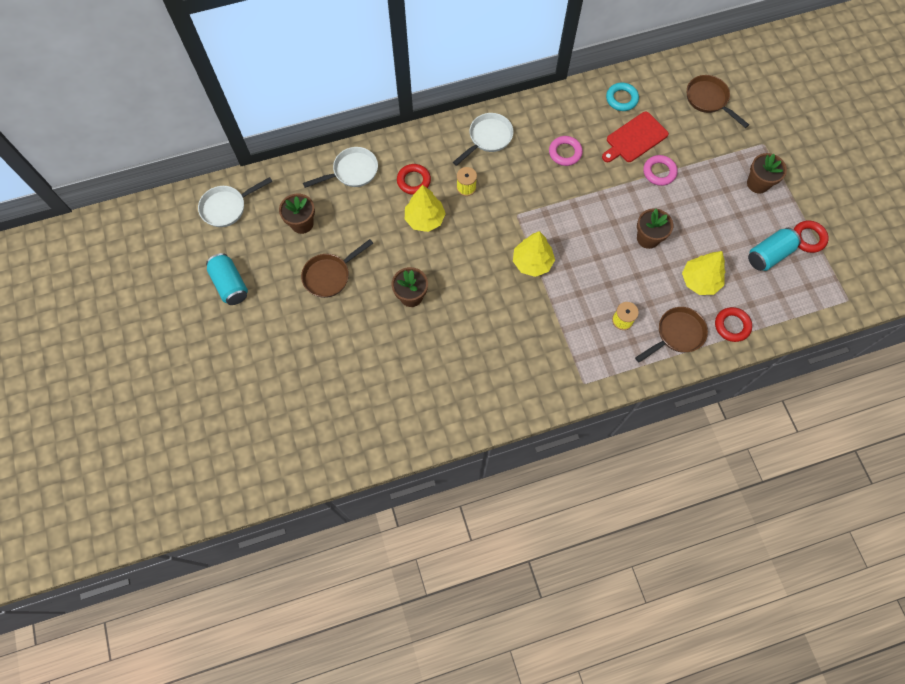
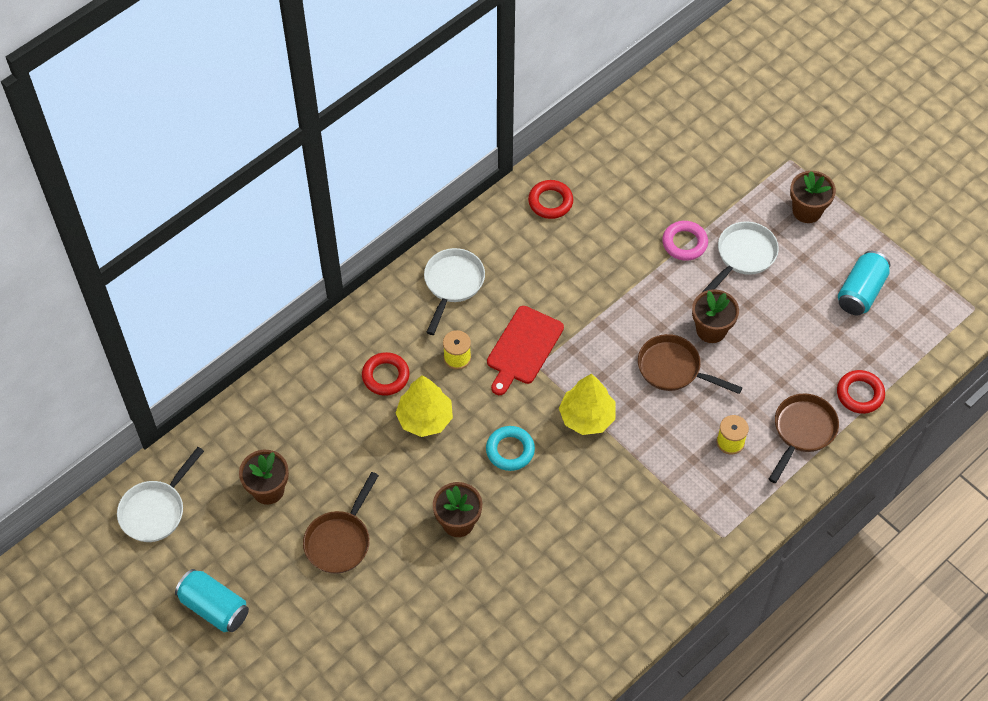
camera: 25 degrees left, 10 degrees down
white pan [303,147,378,188] -> white pan moved to [702,221,779,292]
pink ring [549,136,583,166] -> none
red cutting board [602,112,669,162] -> red cutting board moved to [487,306,564,395]
turquoise ring [606,83,639,111] -> turquoise ring moved to [486,426,535,471]
yellow tree [682,251,725,295] -> none
brown pan [687,75,749,128] -> brown pan moved to [638,334,743,394]
red ring [794,220,829,253] -> red ring moved to [528,180,573,219]

